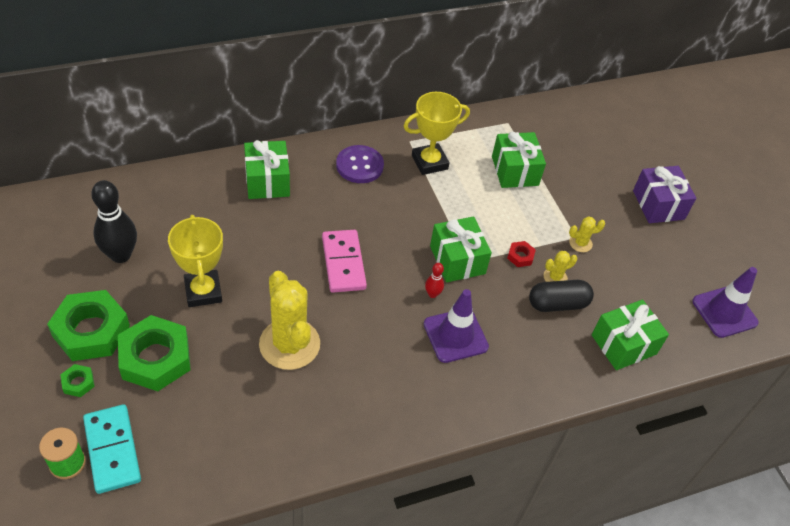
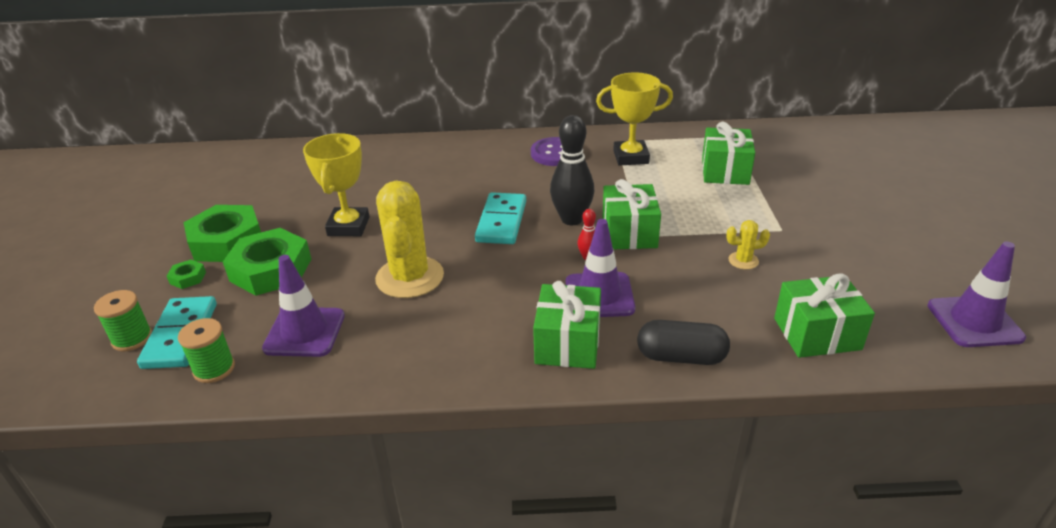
camera: 25 degrees right, 15 degrees down
black bowling pin [91,180,137,263] -> black bowling pin moved to [550,115,594,225]
green gift [244,140,290,199] -> green gift moved to [533,281,601,369]
pink domino [322,230,367,293] -> turquoise domino [475,192,526,244]
red nut [507,241,536,267] -> none
black capsule [529,280,594,312] -> black capsule moved to [637,320,730,365]
yellow cactus [569,216,605,252] -> none
purple gift [633,166,696,223] -> none
none -> green spool [178,318,235,383]
none -> purple traffic cone [262,255,345,357]

